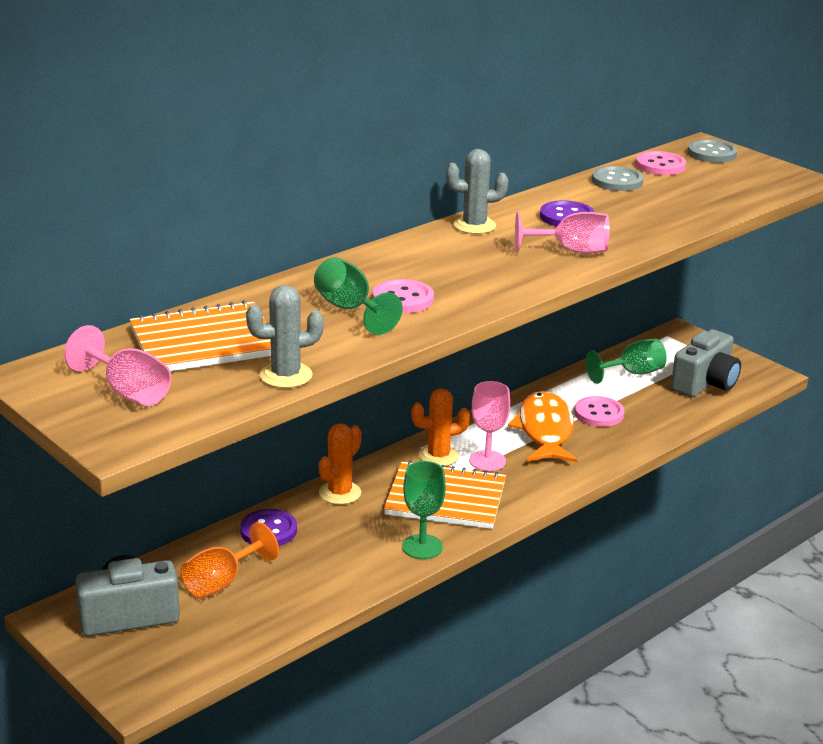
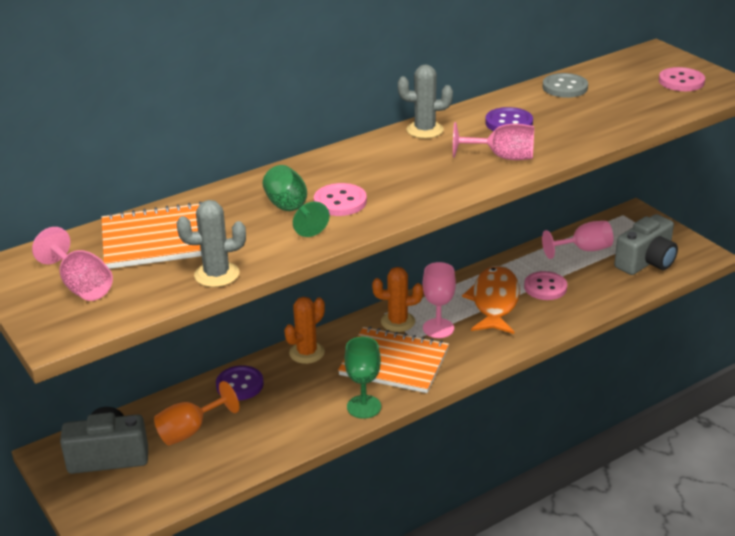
camera: 10 degrees right, 5 degrees up
green goblet [585,339,667,384] -> pink goblet [542,221,613,259]
pink button [636,151,686,175] -> pink button moved to [659,67,705,91]
grey button [688,139,737,163] -> none

